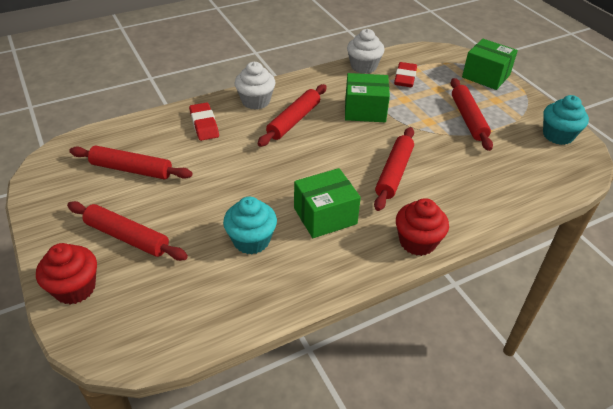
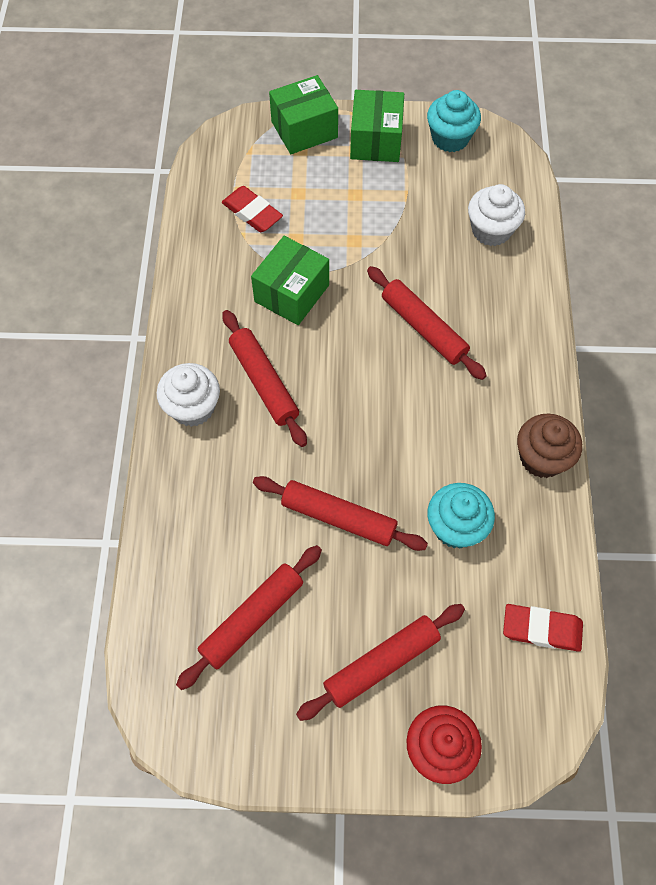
camera: 60 degrees left, 20 degrees up
red eraser [189,102,219,141] -> red eraser moved to [503,604,583,652]
green box [294,168,361,238] -> green box moved to [350,90,404,162]
white cupcake [347,29,385,74] -> white cupcake moved to [468,184,525,246]
red cupcake [396,198,449,256] -> none
red rolling pin [451,78,493,151] -> red rolling pin moved to [253,476,428,551]
none -> brown cupcake [517,414,582,478]

